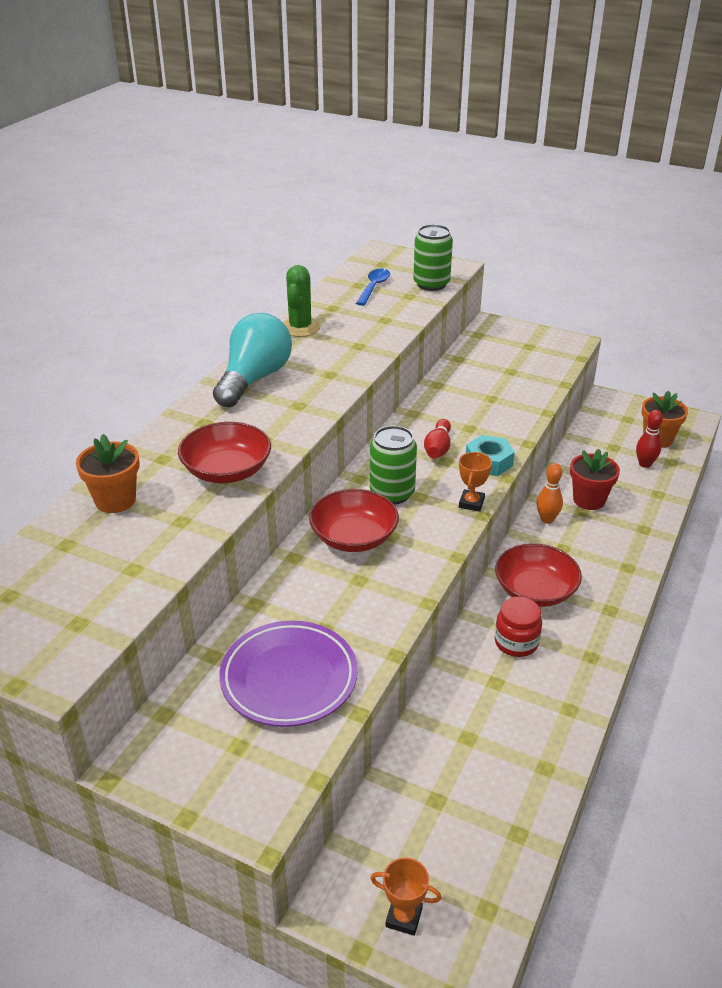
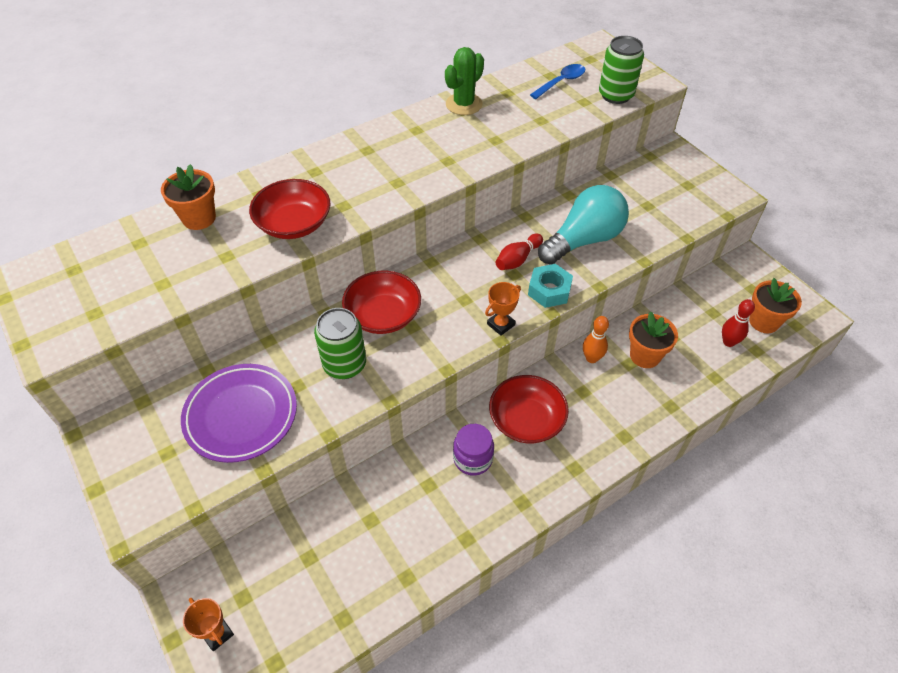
camera: 30 degrees right, 15 degrees up
turquoise light bulb [213,313,292,407] -> turquoise light bulb moved to [538,185,629,265]
green can [370,426,417,504] -> green can moved to [314,308,366,379]
red jar [495,597,542,657] -> purple jar [453,424,494,476]
red flower pot [570,449,620,510] -> orange flower pot [629,312,678,368]

